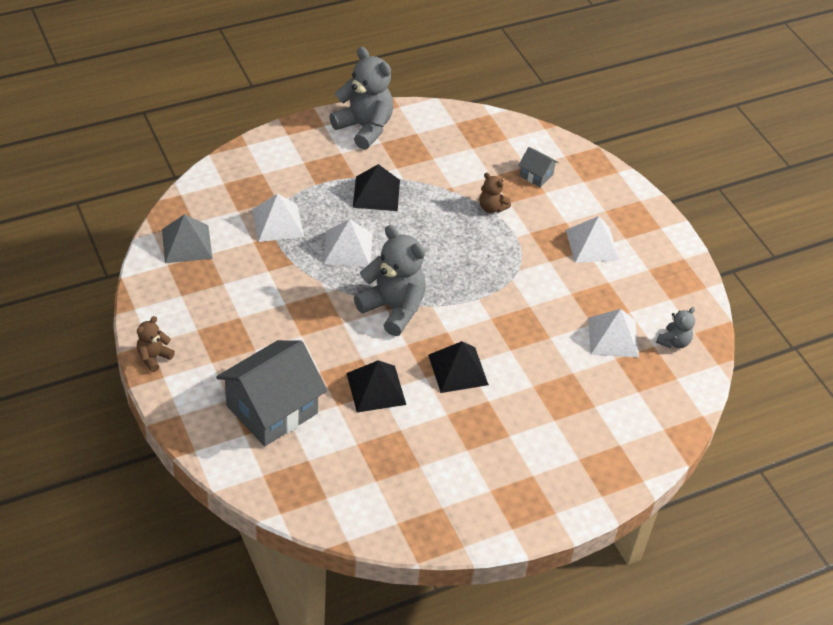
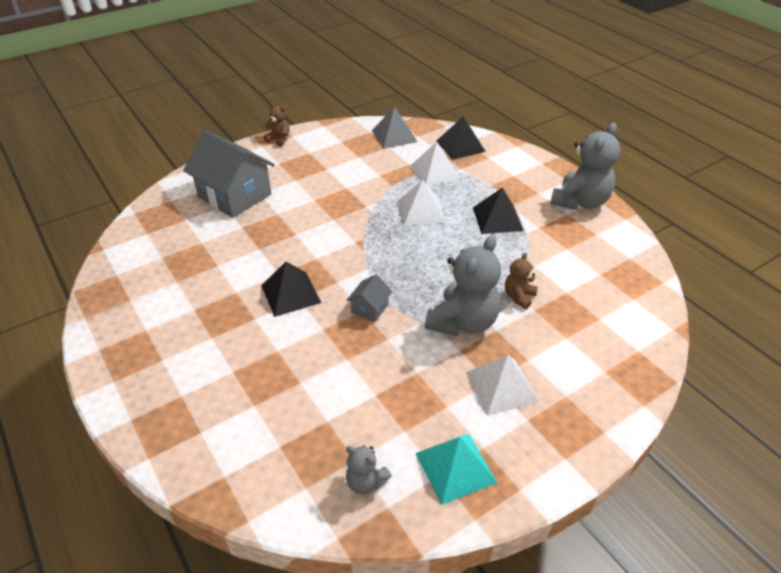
camera: 85 degrees right, 5 degrees down
black pyramid [346,360,406,413] -> black pyramid moved to [436,117,486,160]
grey teddy bear [354,225,426,336] -> grey teddy bear moved to [425,235,501,336]
grey house [518,147,559,187] -> grey house moved to [346,274,392,322]
white pyramid [588,309,639,357] -> none
none -> turquoise pyramid [416,434,497,505]

